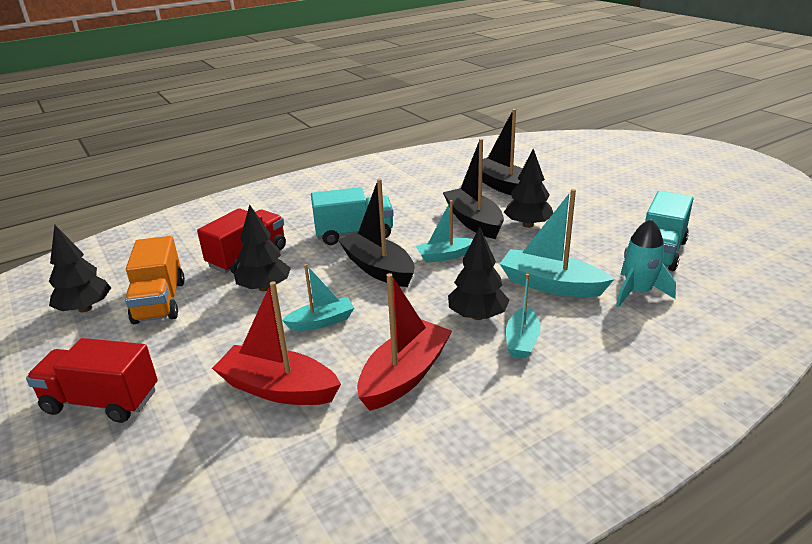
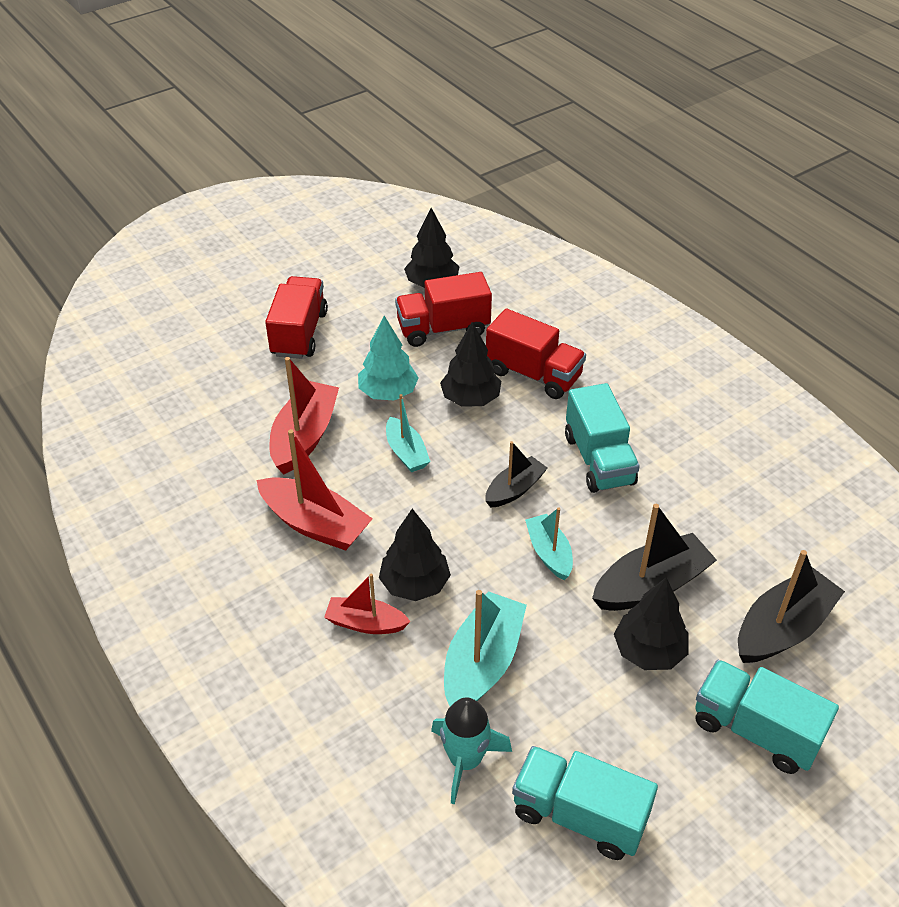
camera: 85 degrees right, 15 degrees up
orange truck [125,236,185,324] -> red truck [395,272,492,347]
black boat [338,179,415,287] -> black boat [485,441,548,507], size x0.61
turquoise boat [506,274,541,359] -> red boat [324,574,411,634]
none -> turquoise tree [358,316,419,401]
none -> turquoise truck [695,660,839,774]

